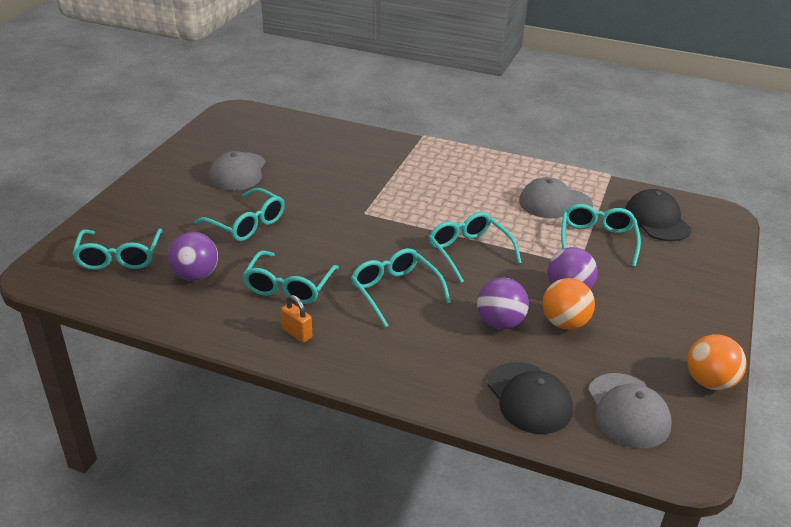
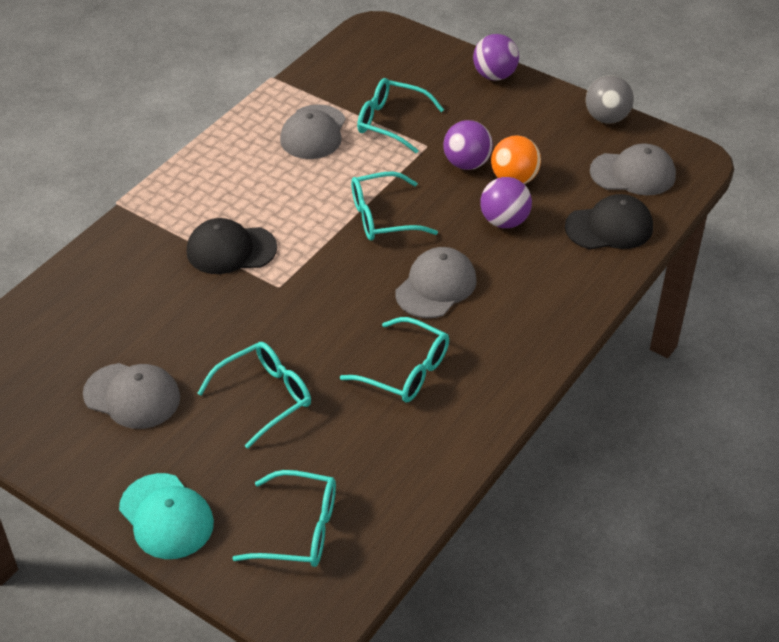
camera: 75 degrees left, 10 degrees up
purple ball [168,232,218,281] -> purple ball moved to [473,34,519,81]
orange padlock [281,295,312,343] -> none
turquoise glasses [351,248,451,328] -> grey cap [395,247,477,318]
black cap [625,189,691,241] -> black cap moved to [187,218,277,274]
orange ball [687,334,746,390] -> grey ball [586,75,634,123]
none -> turquoise cap [119,473,214,559]

